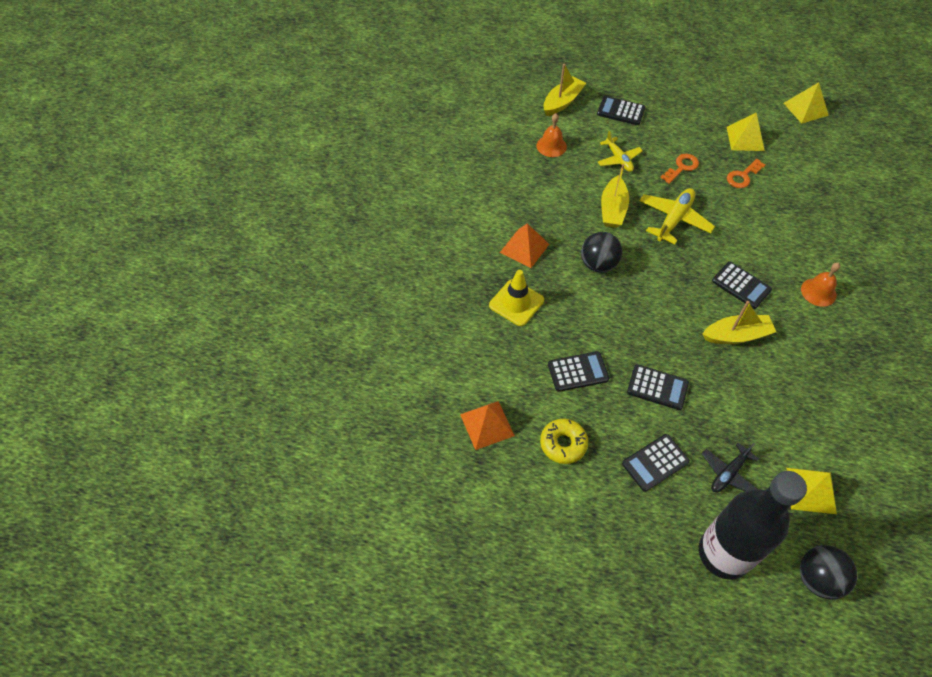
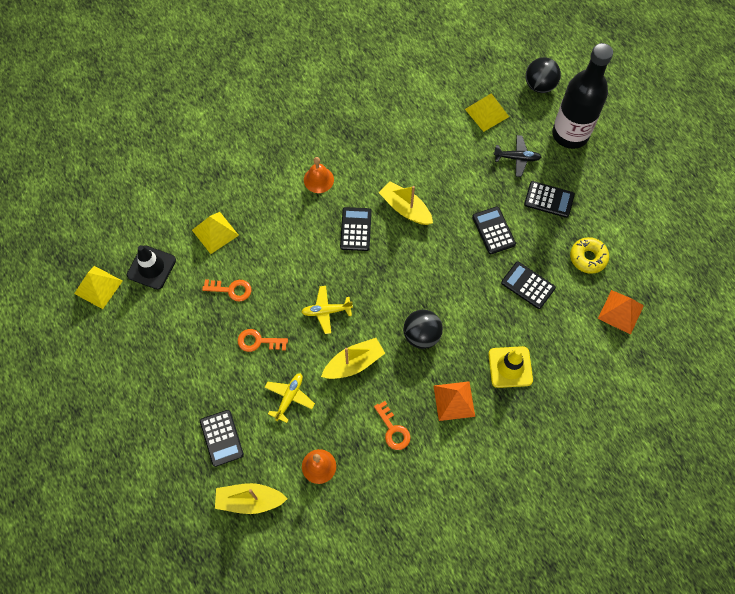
camera: 130 degrees left, 10 degrees up
yellow plane [640,188,715,244] -> yellow plane [302,286,353,334], size x0.66
yellow pyramid [727,113,765,151] -> yellow pyramid moved to [192,212,239,254]
none -> black traffic cone [127,245,176,290]
none -> orange key [374,401,410,450]

